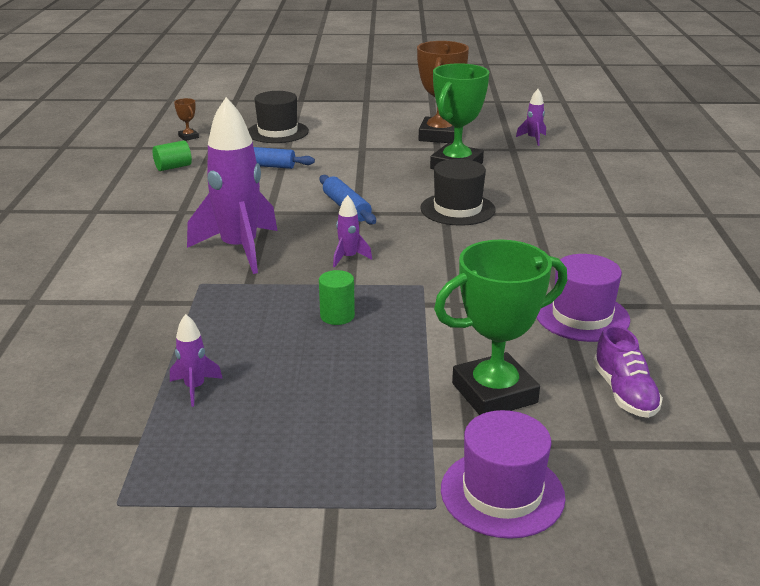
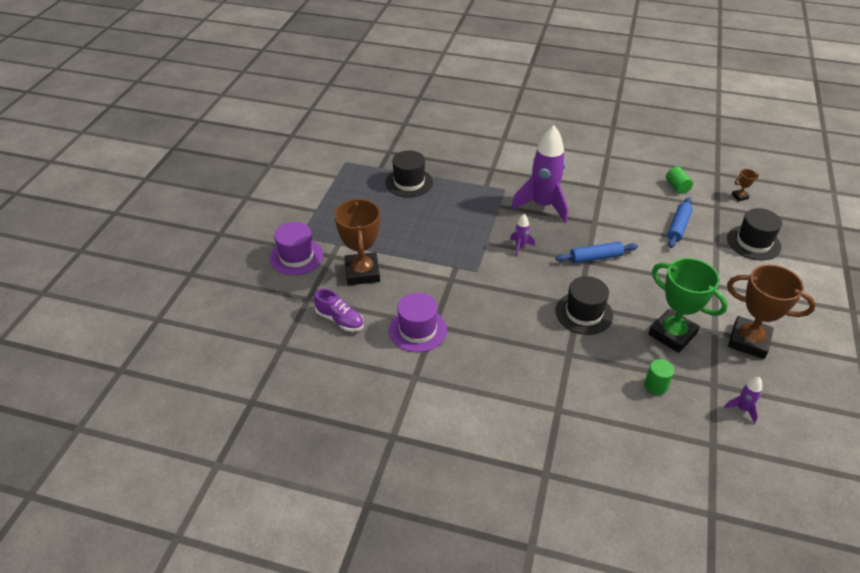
camera: 105 degrees right, 15 degrees up
purple rocket [170,314,223,407] -> black hat [386,150,433,197]
green cylinder [319,270,355,325] -> green cylinder moved to [644,359,674,395]
green trophy [434,240,567,415] -> brown trophy [334,198,380,285]
purple shoe [593,325,663,418] -> purple shoe turned 150 degrees counterclockwise [314,289,364,332]

